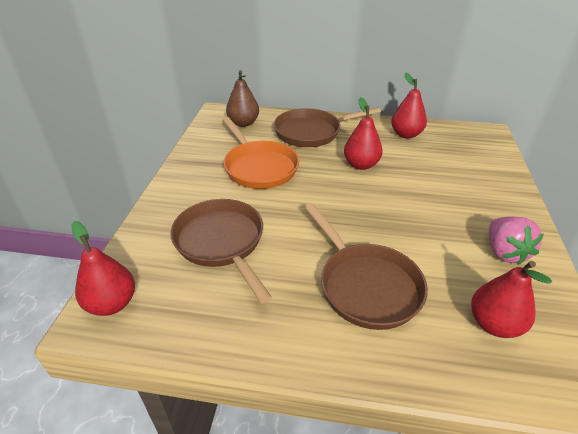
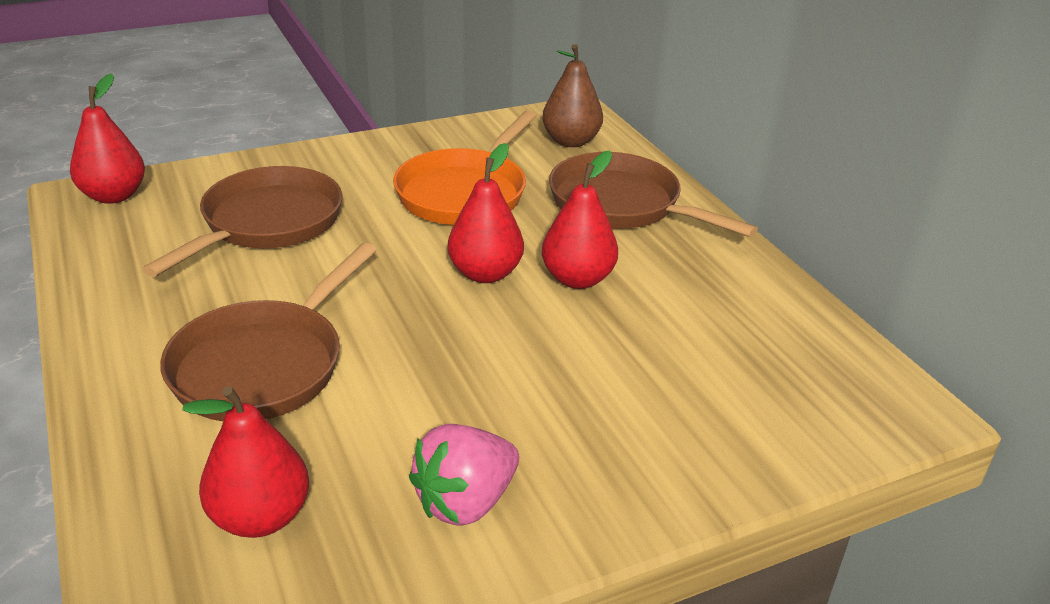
camera: 55 degrees right, 5 degrees down
red pear [391,73,427,139] -> red pear moved to [448,143,524,283]

